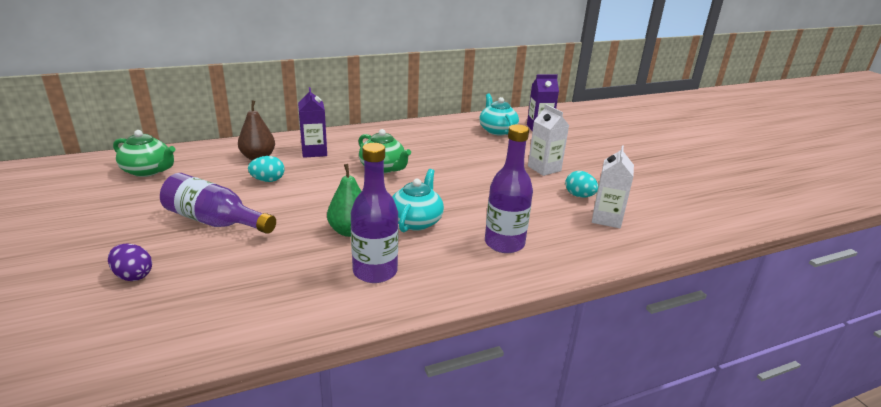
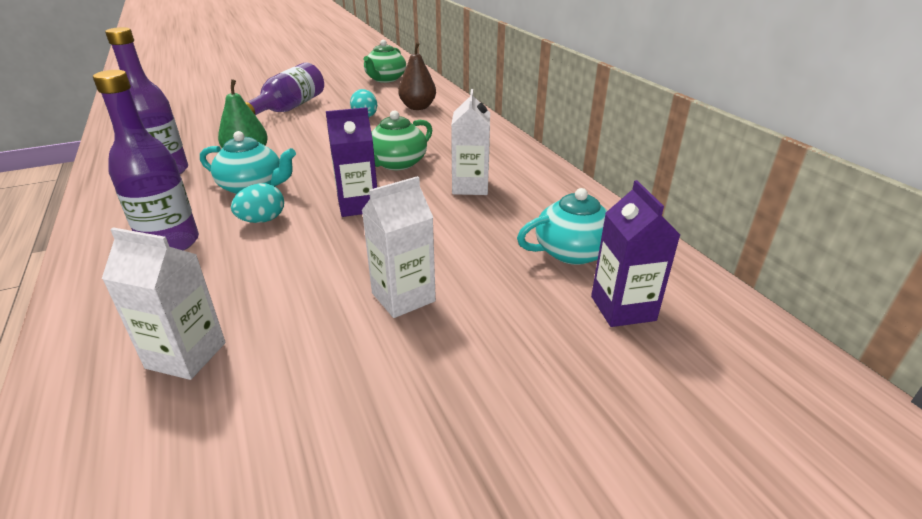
camera: 90 degrees right, 5 degrees up
purple egg [108,244,152,281] -> none
purple carton [298,87,327,158] -> purple carton moved to [326,107,377,217]
turquoise egg [565,171,598,198] -> turquoise egg moved to [231,183,284,223]
none -> white carton [451,89,490,195]

